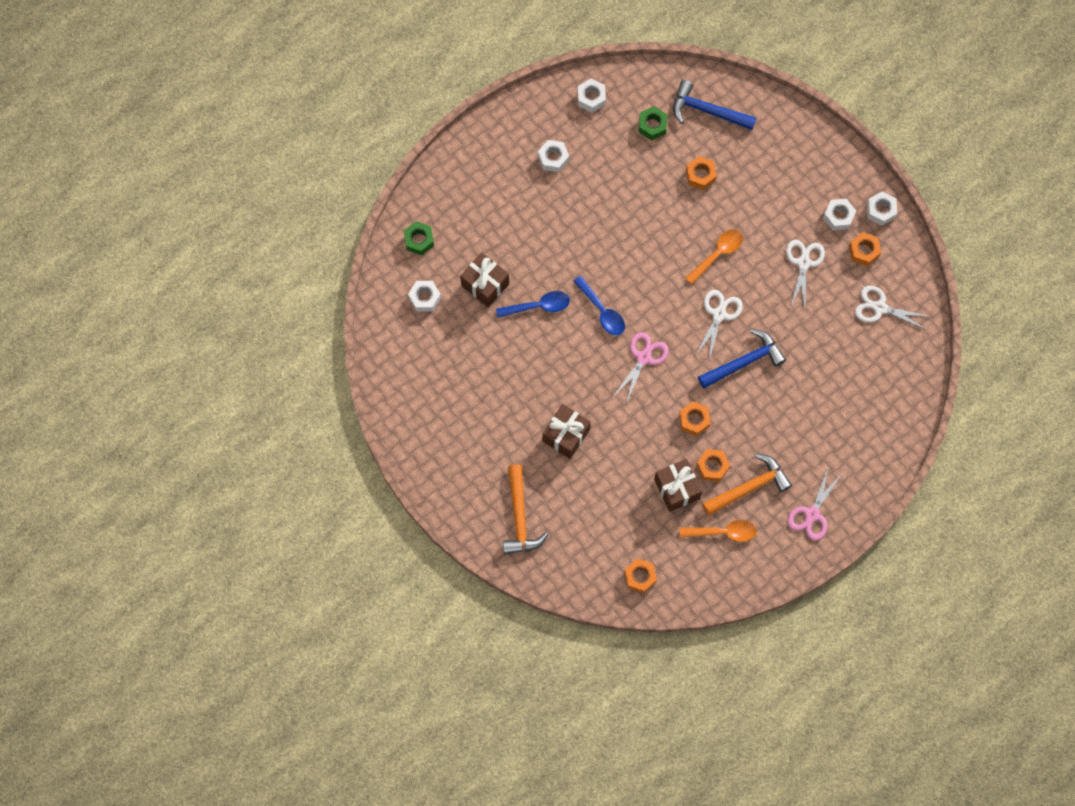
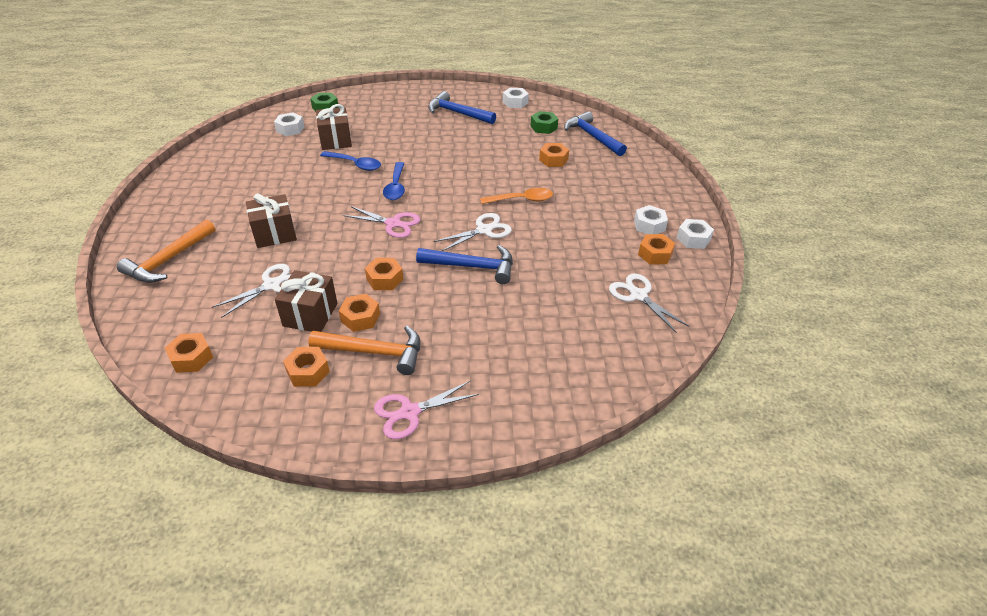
camera: 35 degrees right, 30 degrees down
white nut [538,140,569,172] -> blue hammer [428,91,496,124]
pink scissors [613,332,669,404] -> pink scissors turned 45 degrees clockwise [343,206,420,238]
orange spoon [680,520,757,542] -> orange nut [283,347,330,387]
white scissors [786,240,825,309] -> white scissors moved to [212,264,291,318]

